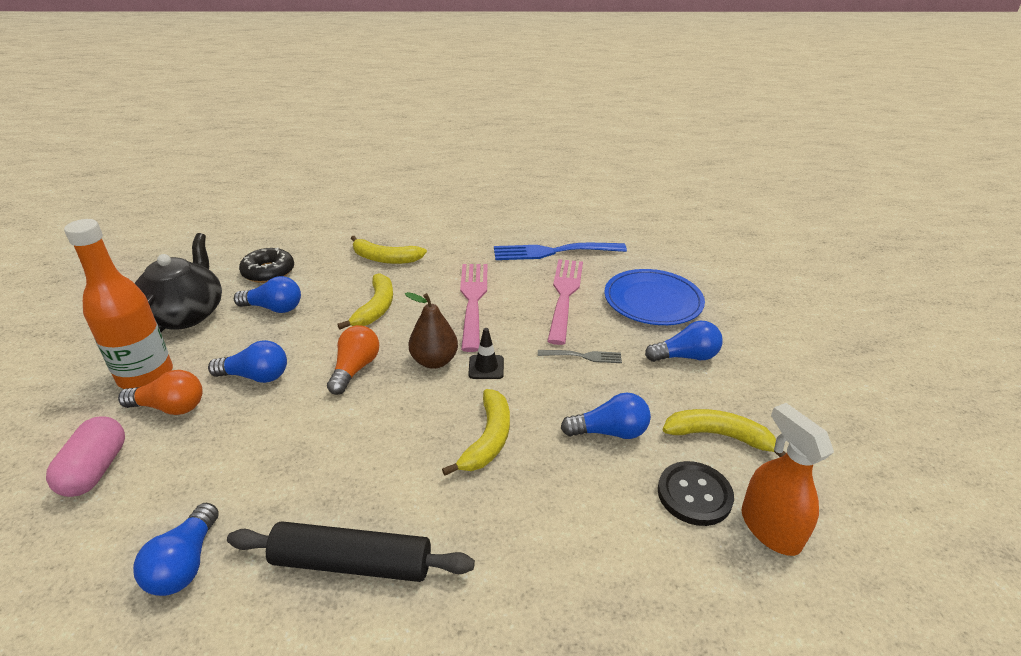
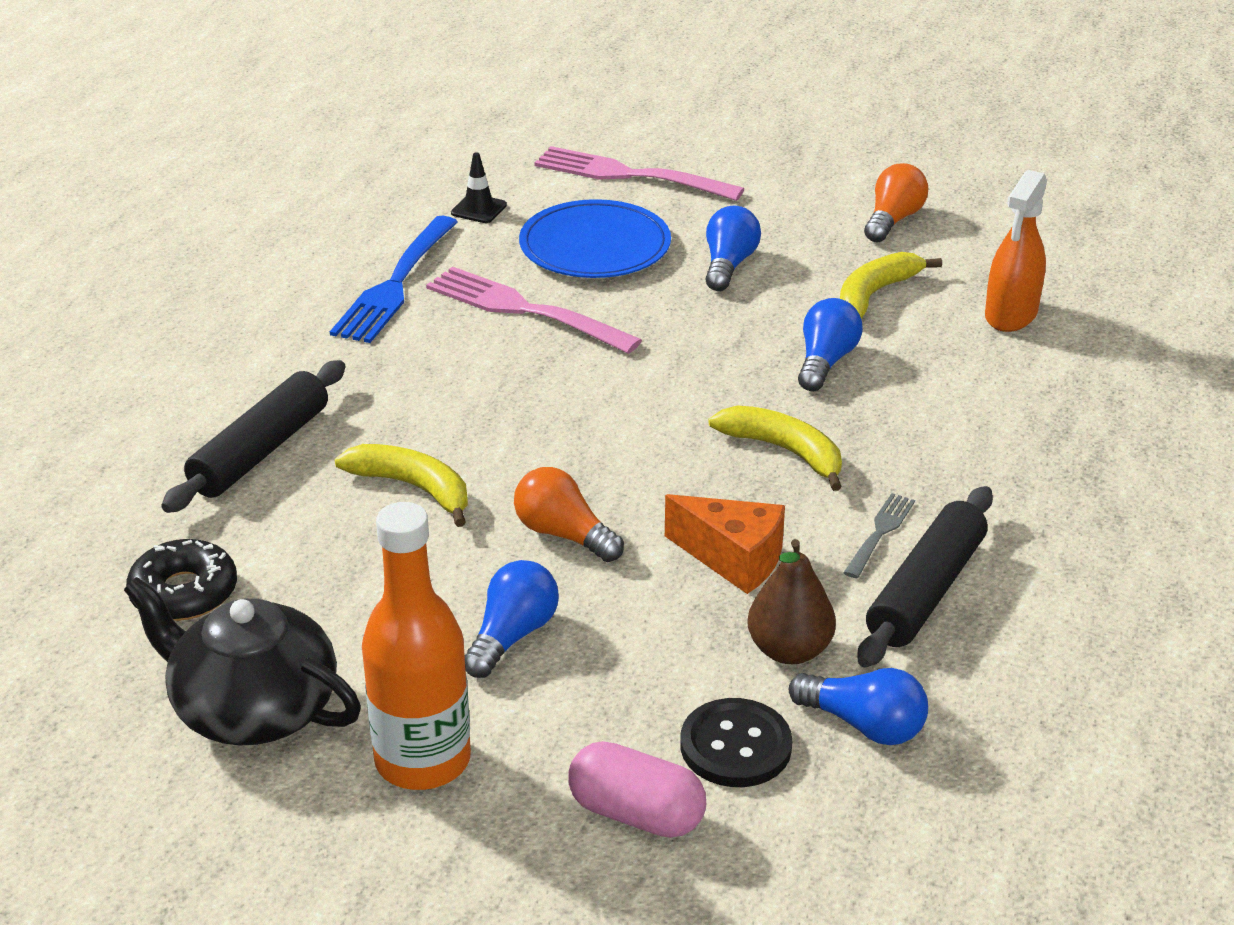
camera: 65 degrees left, 0 degrees up
orange light bulb [118,370,203,415] -> orange light bulb moved to [864,163,928,242]
blue light bulb [234,276,301,313] -> none
yellow banana [351,236,427,264] -> black rolling pin [161,360,345,513]
brown pear [405,292,458,369] -> brown pear moved to [747,539,836,664]
pink fork [460,264,487,352] -> pink fork moved to [534,146,744,201]
black traffic cone [468,328,504,379] -> black traffic cone moved to [451,152,507,223]
grey fork [538,350,622,363] -> grey fork moved to [843,493,915,578]
black button [658,461,734,526] -> black button moved to [680,698,792,787]
orange spray bottle [742,403,834,556] -> orange spray bottle turned 60 degrees counterclockwise [985,170,1047,332]
none -> orange cheese [665,494,785,594]

